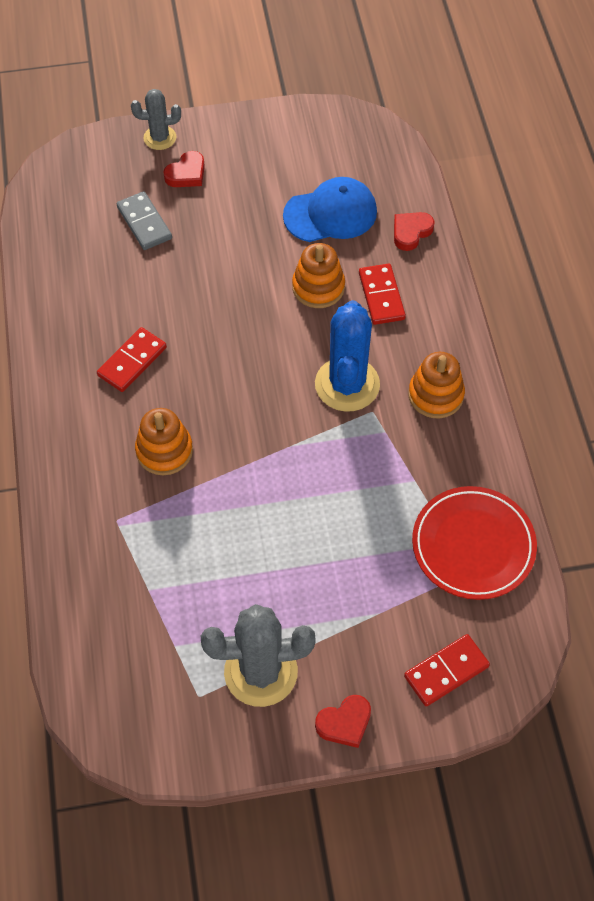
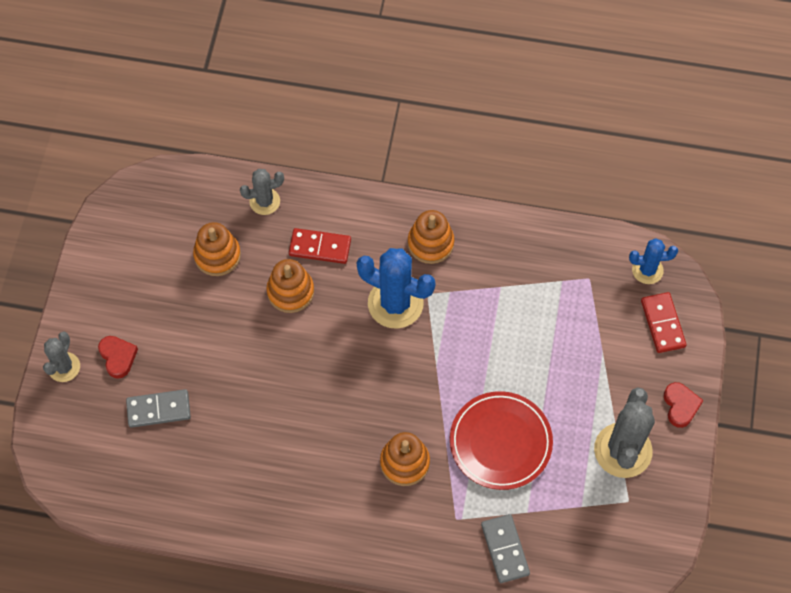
camera: 70 degrees left, 5 degrees up
red domino [97,327,167,392] -> none
blue cap [283,177,377,242] -> orange stacking toy [193,222,241,276]
red heart [394,212,435,251] -> grey cactus [240,169,284,215]
red plate [412,486,537,600] -> red plate moved to [450,391,553,490]
none -> grey domino [481,514,530,583]
none -> blue cactus [629,238,678,284]

